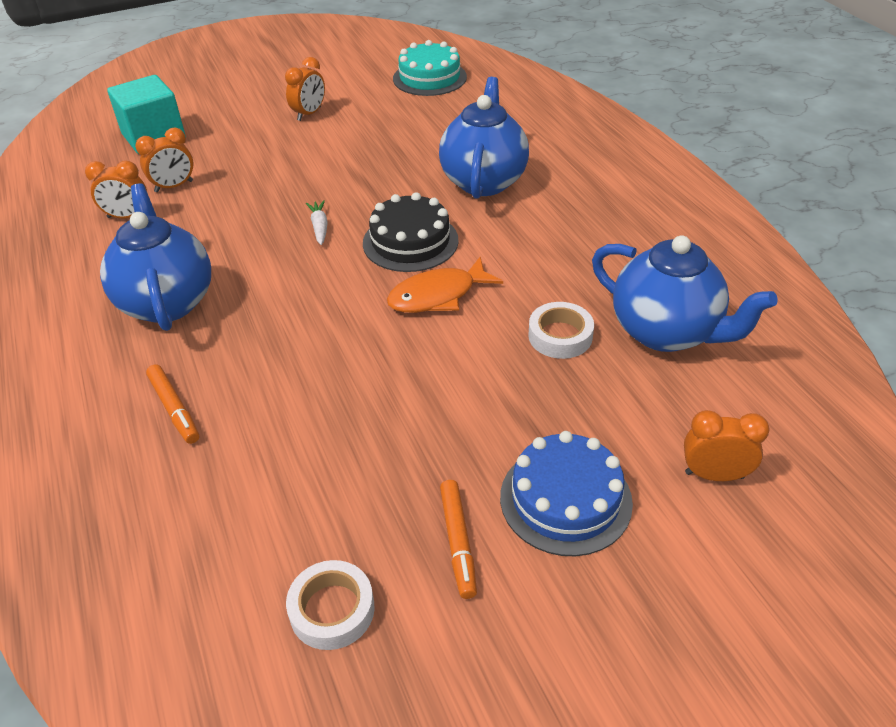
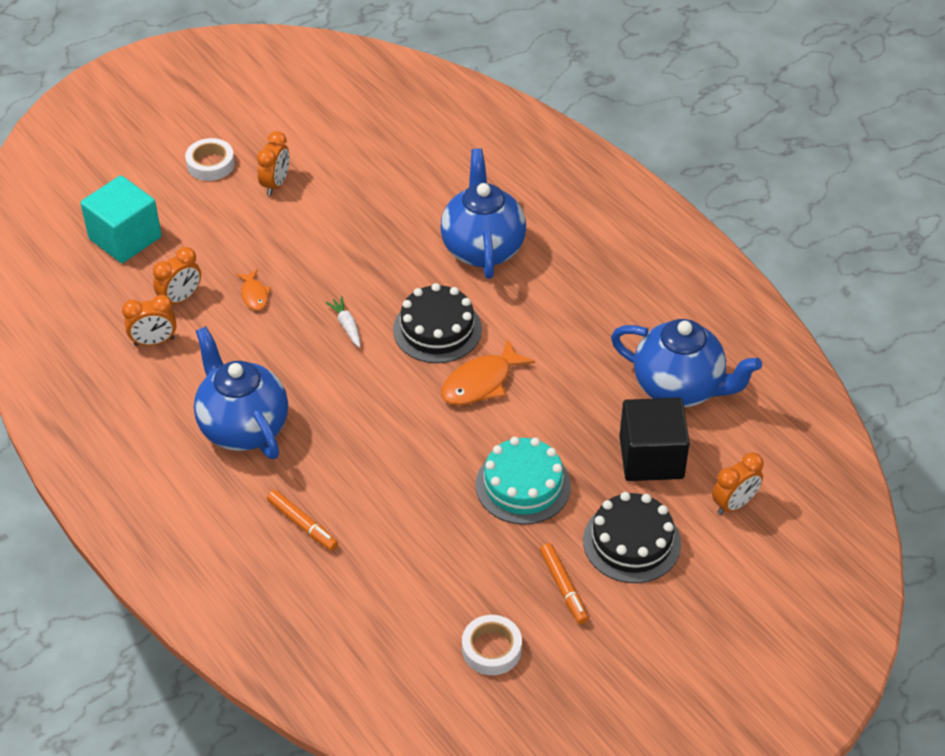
camera: 15 degrees left, 5 degrees up
turquoise cake [393,40,467,96] -> turquoise cake moved to [475,437,571,525]
blue cake [500,431,633,556] -> black cake [583,492,681,583]
white tape [528,302,594,359] -> white tape moved to [185,138,235,181]
orange clock [684,410,769,481] -> orange clock turned 150 degrees clockwise [712,452,764,515]
none -> orange fish [236,269,271,311]
none -> black cube [619,398,690,481]

